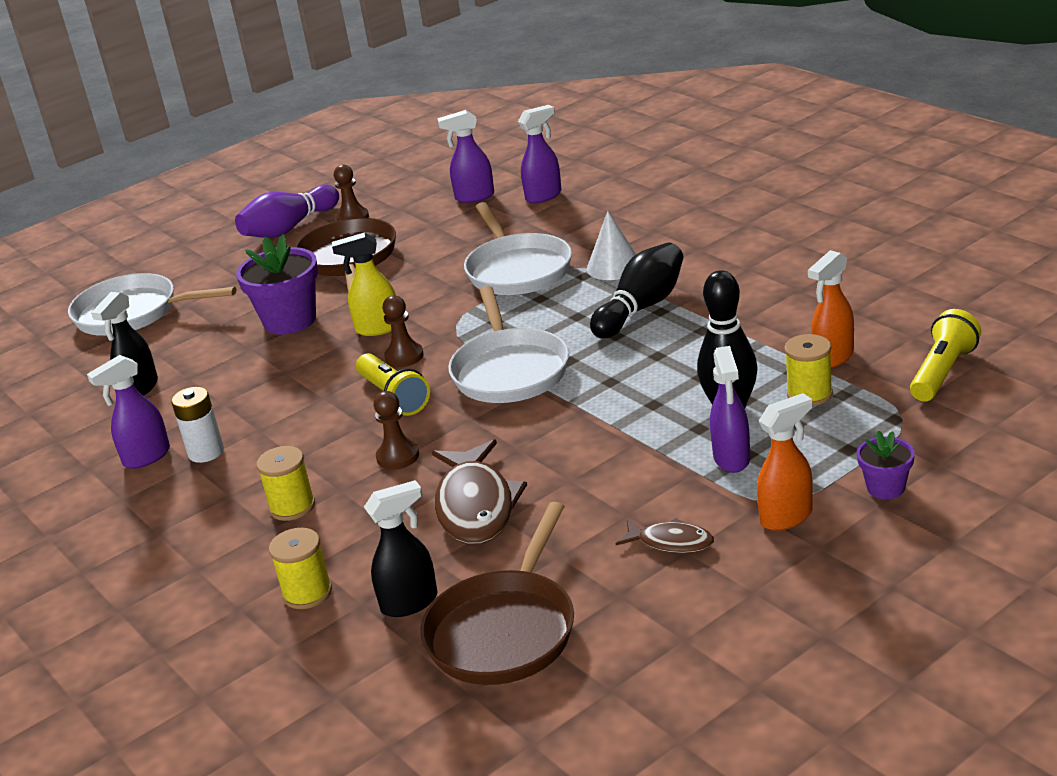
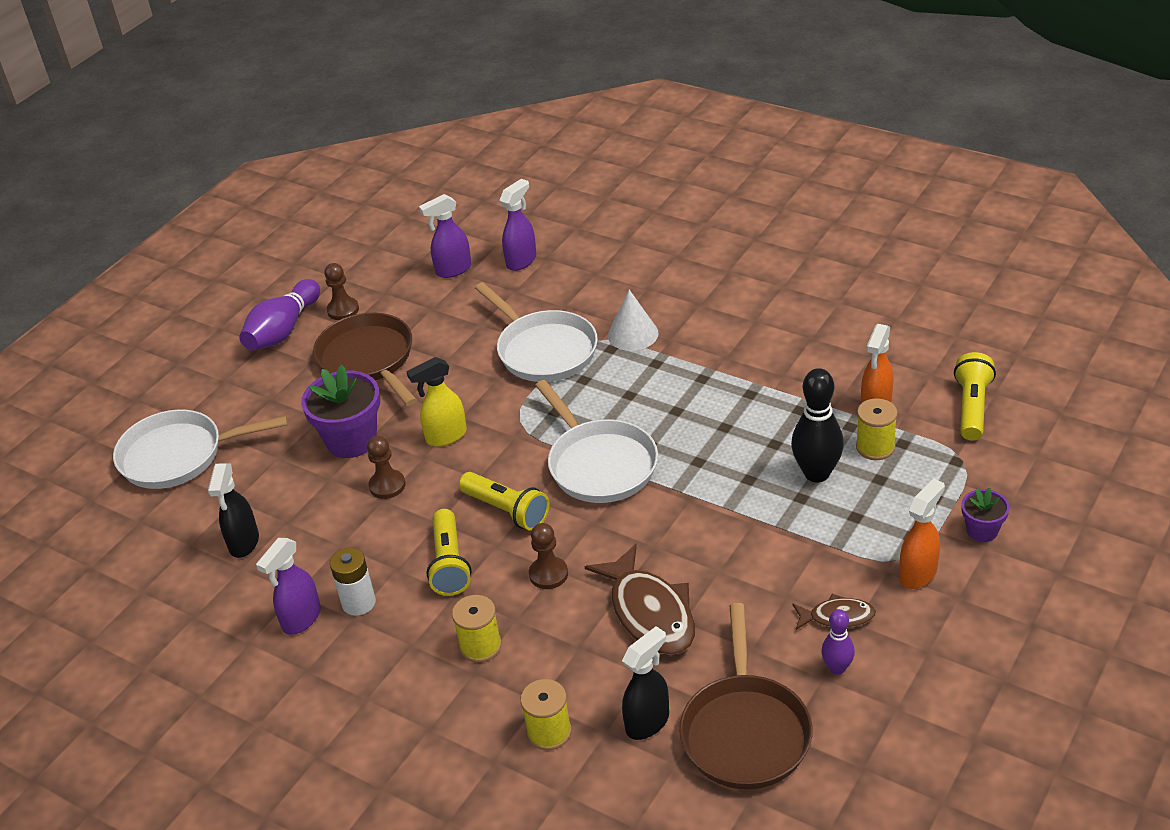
camera: 20 degrees left, 10 degrees up
brown pawn [382,295,424,367] -> brown pawn moved to [367,436,406,499]
black bowling pin [590,243,684,338] -> none
purple spray bottle [710,346,750,473] -> none
none -> yellow flashlight [426,509,472,596]
none -> purple bowling pin [821,609,855,675]

